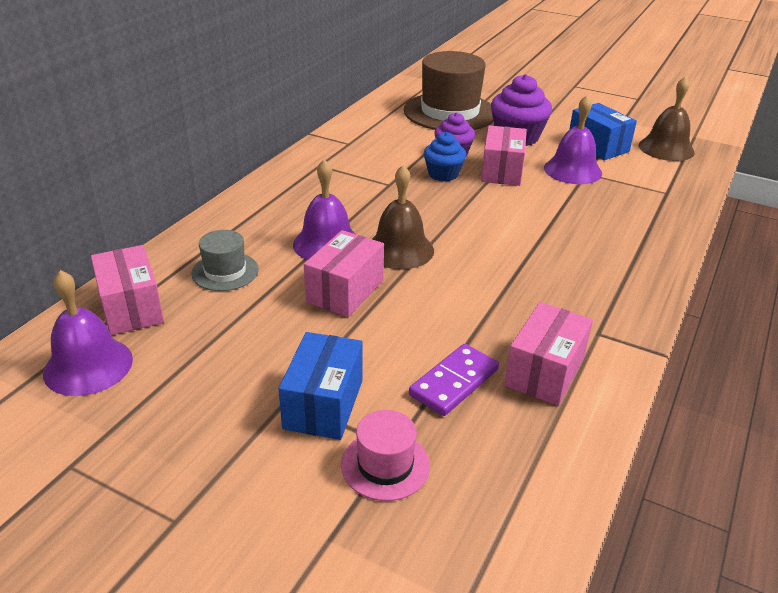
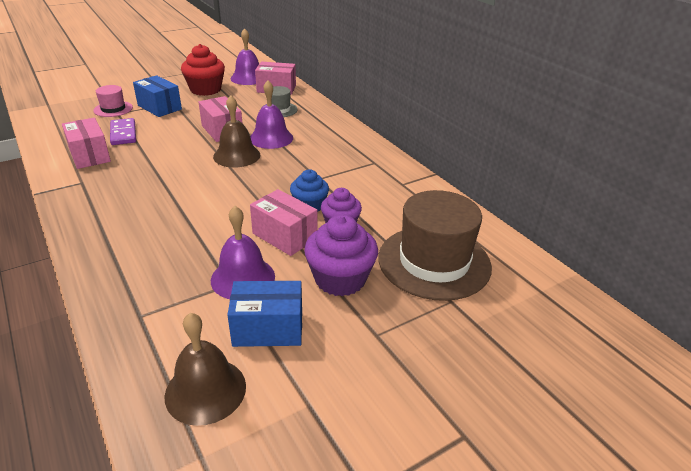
camera: 120 degrees right, 0 degrees up
none -> red cupcake [181,44,225,96]

